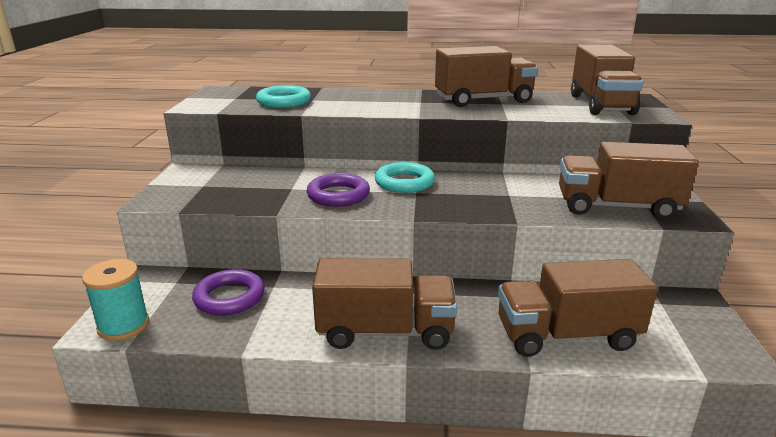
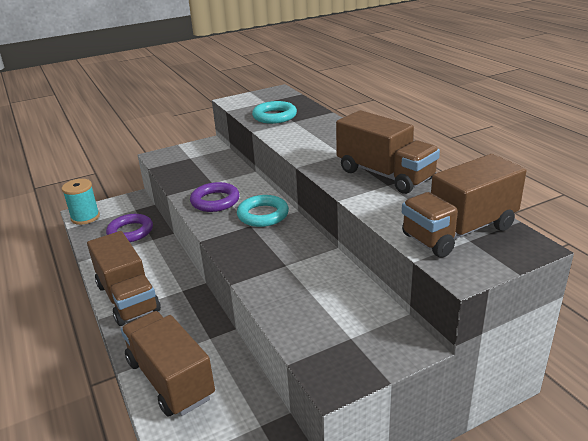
camera: 60 degrees right, 5 degrees up
brown truck [559,142,699,219] -> none

